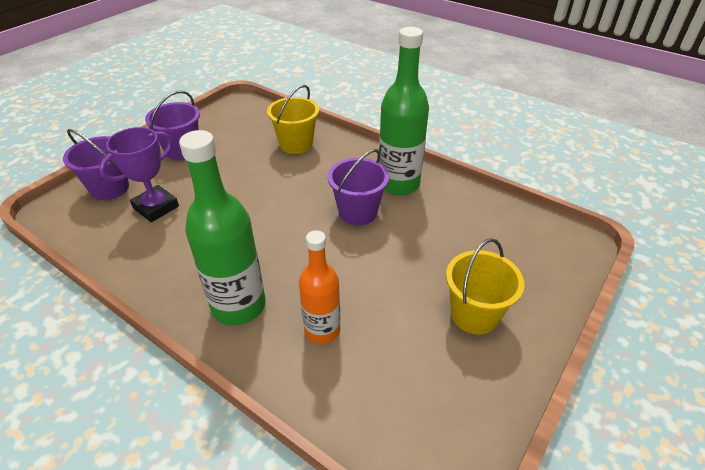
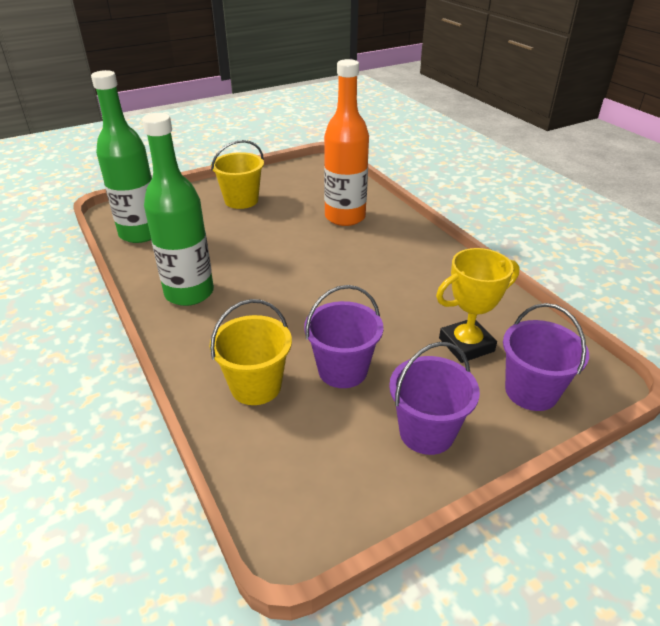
camera: 155 degrees left, 5 degrees down
purple trophy [99,127,179,222] -> yellow trophy [436,248,520,363]
green bottle [179,130,266,326] -> green bottle moved to [91,70,152,243]
orange bottle [299,230,340,344] -> orange bottle [324,59,369,226], size x1.57
purple bucket [327,149,389,225] -> purple bucket moved to [304,285,383,388]

